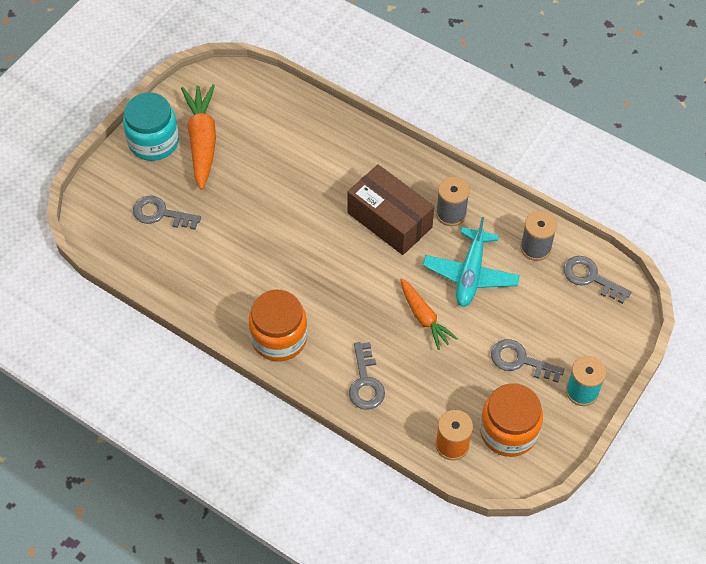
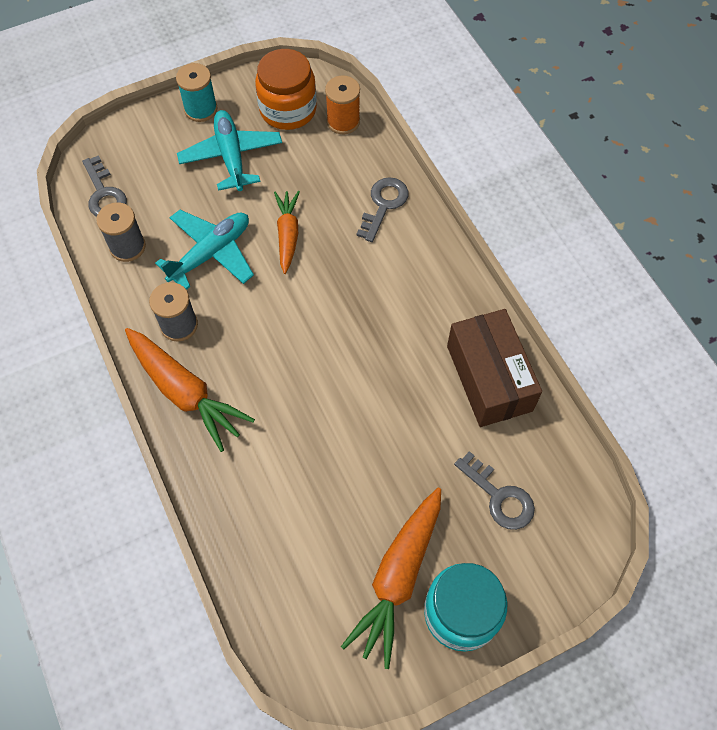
camera: 150 degrees left, 5 degrees up
orange jar [249,290,307,361] -> none
brown box [347,164,434,255] -> brown box moved to [447,309,542,427]
grey key [491,339,564,383] -> turquoise plane [177,110,282,191]
none -> orange carrot [125,328,255,452]

